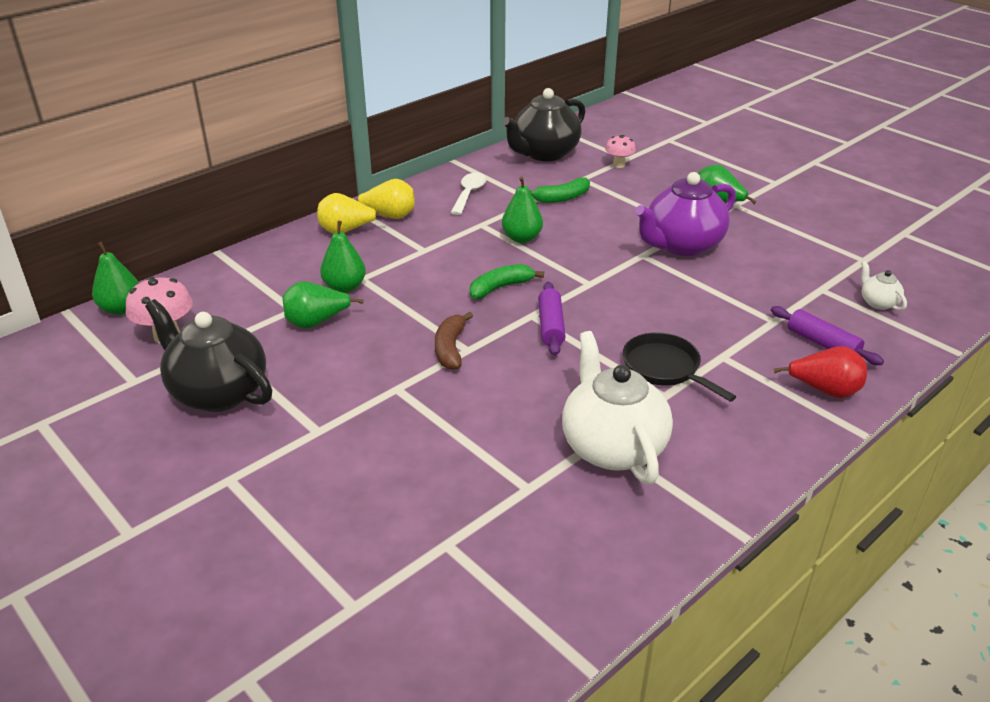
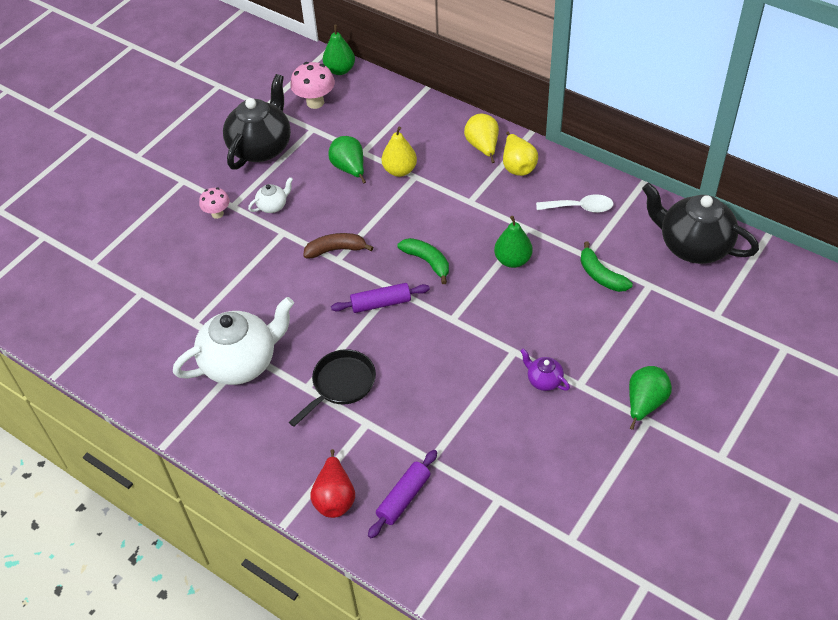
camera: 80 degrees right, 15 degrees up
green pear [320,221,366,293] -> yellow pear [382,127,417,177]
pink mushroom [605,135,636,168] -> pink mushroom moved to [199,188,230,219]
purple teapot [635,172,736,256] -> purple teapot [520,348,570,391], size x0.45
white teapot [861,261,907,311] -> white teapot moved to [248,177,293,213]

